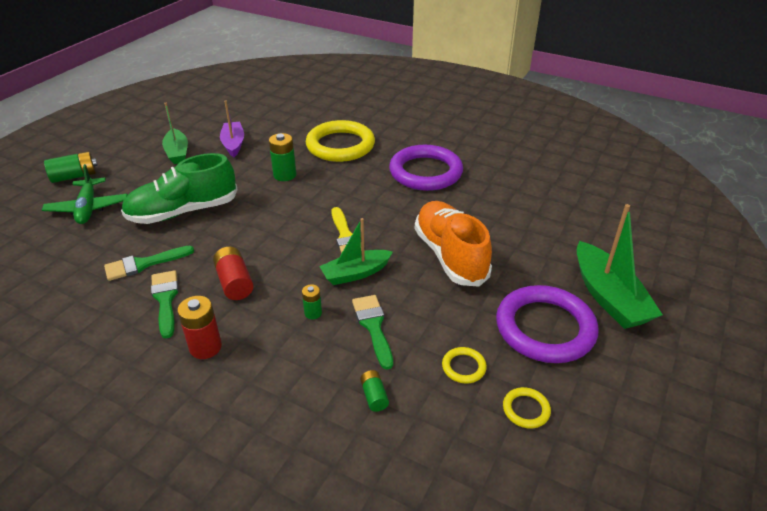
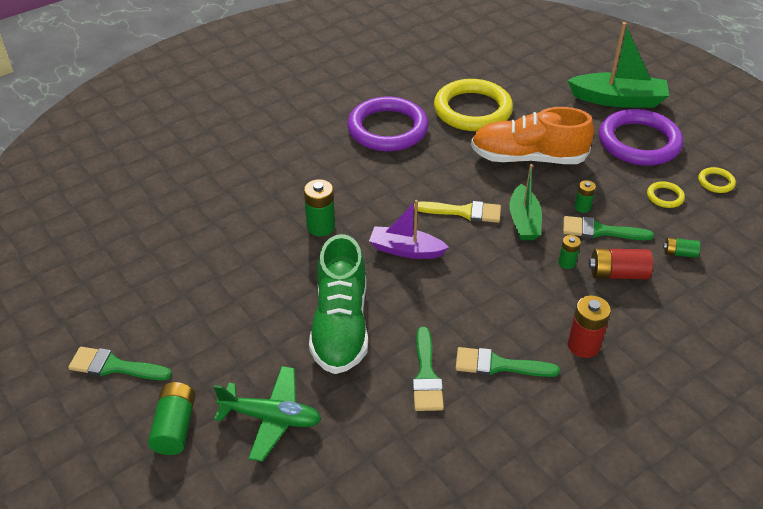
camera: 65 degrees left, 5 degrees up
green boat [162,103,188,164] -> none
red battery [213,247,253,300] -> red battery moved to [589,248,653,279]
purple boat [220,100,244,157] -> purple boat moved to [369,200,449,259]
yellow ring [306,120,375,162] -> yellow ring moved to [434,79,513,131]
none -> green brush [68,347,172,380]
none -> green battery [575,180,596,213]

